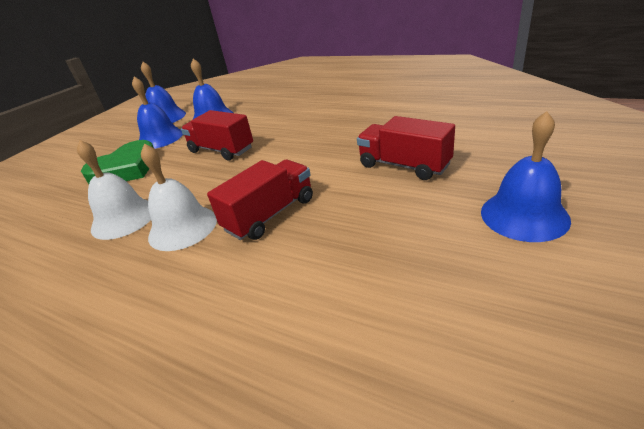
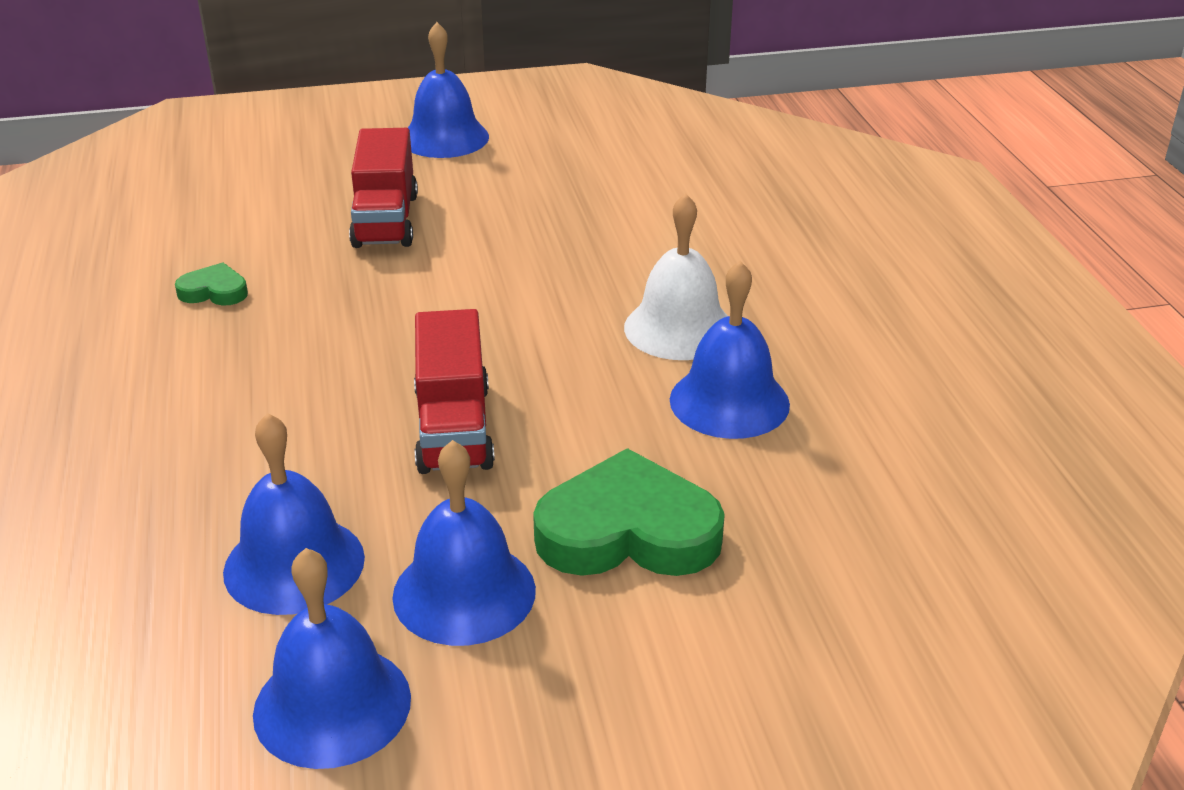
camera: 135 degrees left, 0 degrees up
white bell [77,140,151,240] -> blue bell [670,261,790,439]
red truck [207,159,313,240] -> none
none -> green heart [175,262,248,306]

